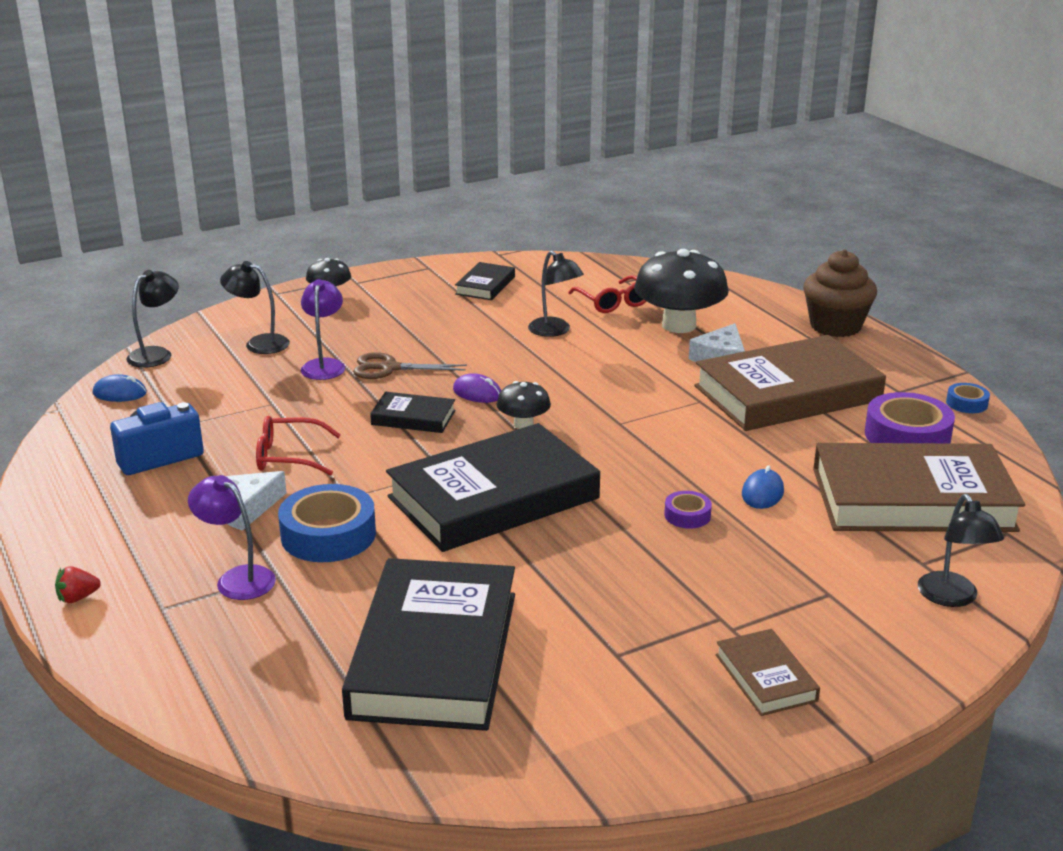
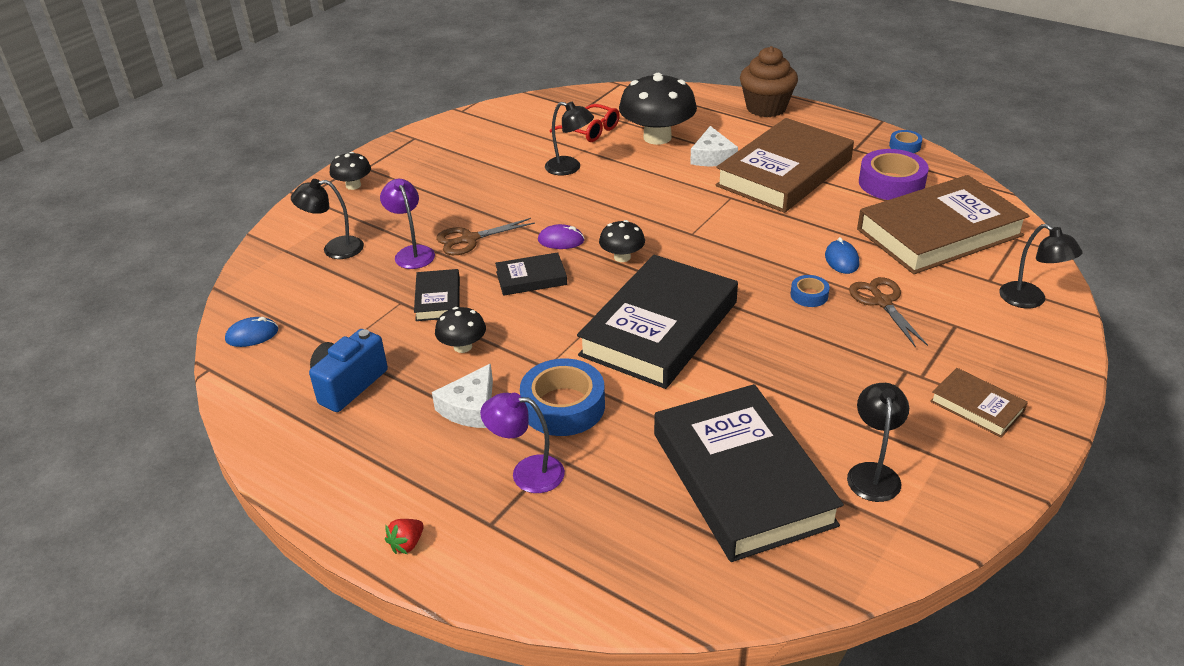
camera: 25 degrees left, 10 degrees up
black lamp [127,270,179,368] -> black lamp moved to [847,383,909,502]
red glasses [256,416,341,476] -> black mushroom [435,307,486,353]
black book [455,262,515,300] -> black book moved to [414,269,460,321]
purple tape [664,491,712,529] -> blue tape [791,275,830,307]
none -> brown scissors [849,277,928,348]

